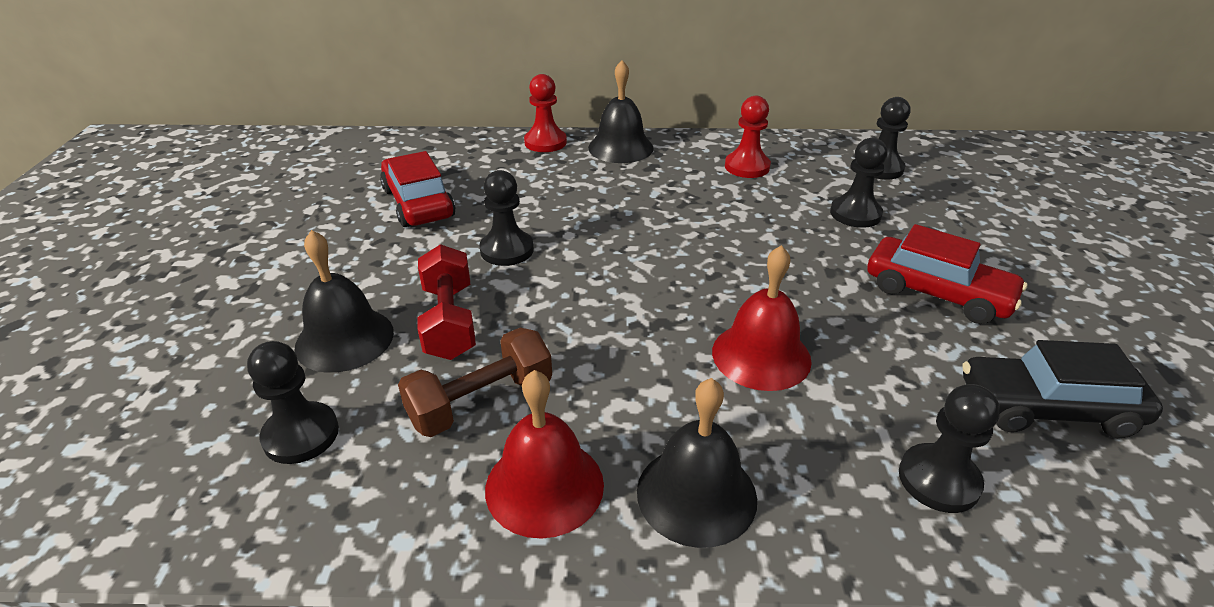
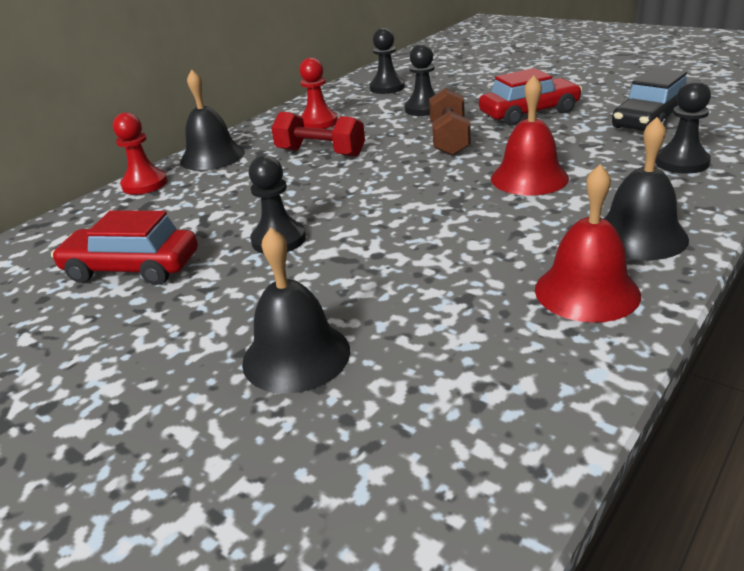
camera: 50 degrees left, 5 degrees down
black pawn [247,341,339,464] -> none
brown dumbbell [398,328,552,437] -> brown dumbbell moved to [429,88,471,156]
red dumbbell [417,244,476,360] -> red dumbbell moved to [271,112,365,157]

